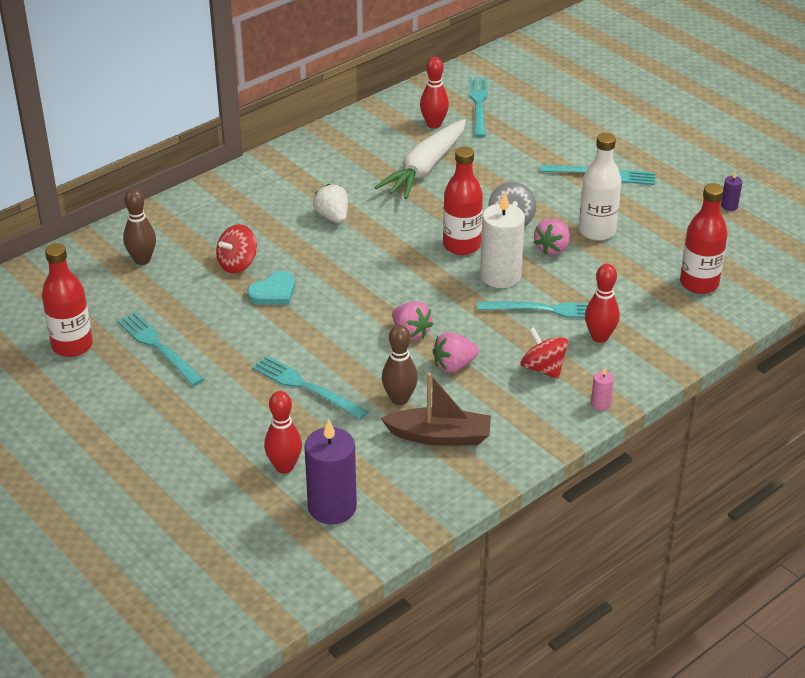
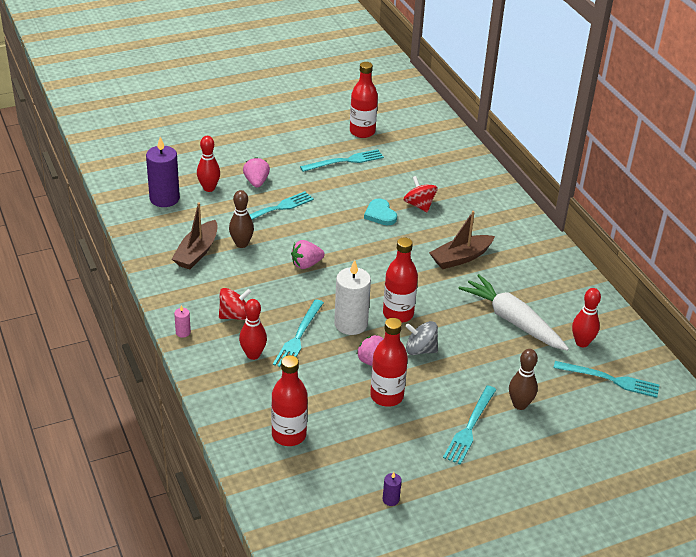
camera: 105 degrees right, 0 degrees up
brown bowling pin [123,188,156,265] -> brown bowling pin moved to [509,349,538,410]
white strawberry [313,184,348,223] -> brown boat [429,211,495,269]
pink strawberry [433,332,479,373] -> pink strawberry moved to [243,157,270,188]
white bottle [579,133,621,241] -> red bottle [370,318,408,407]

